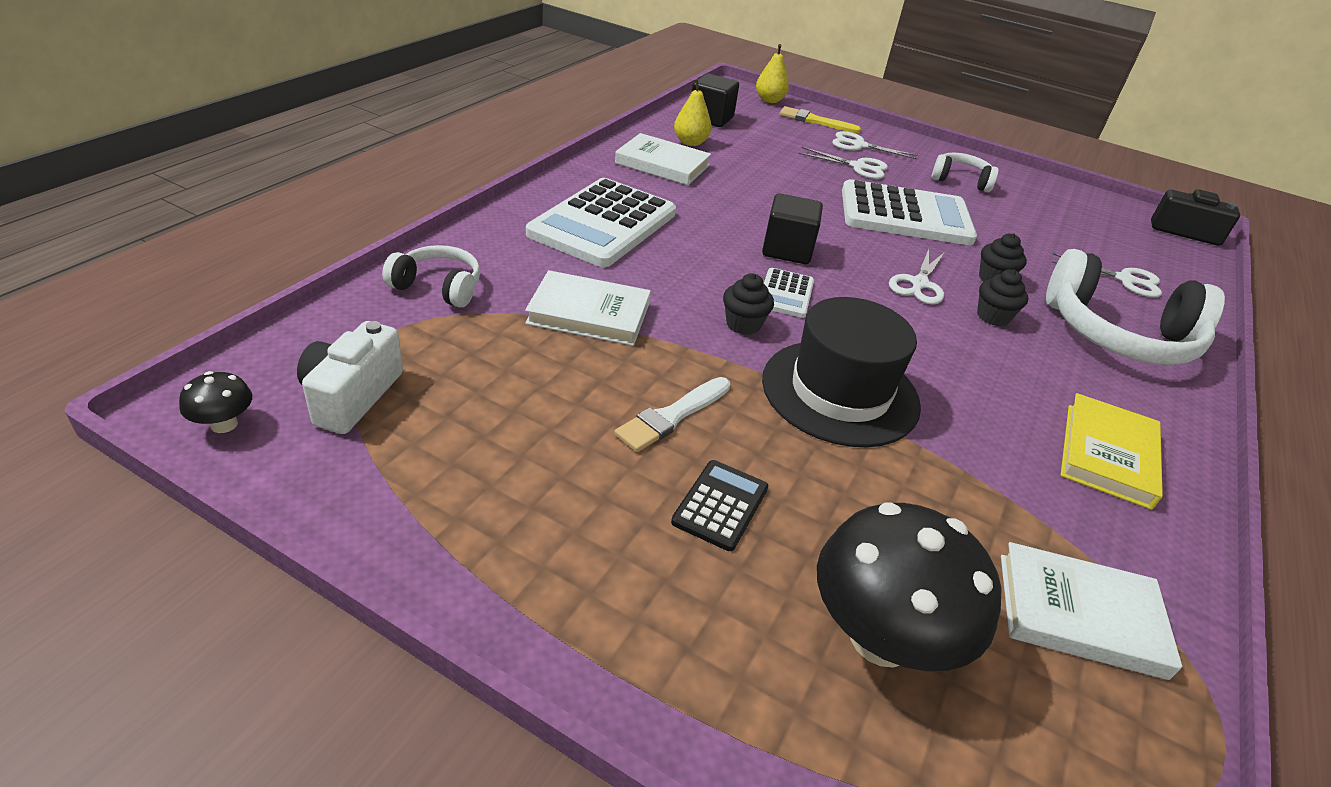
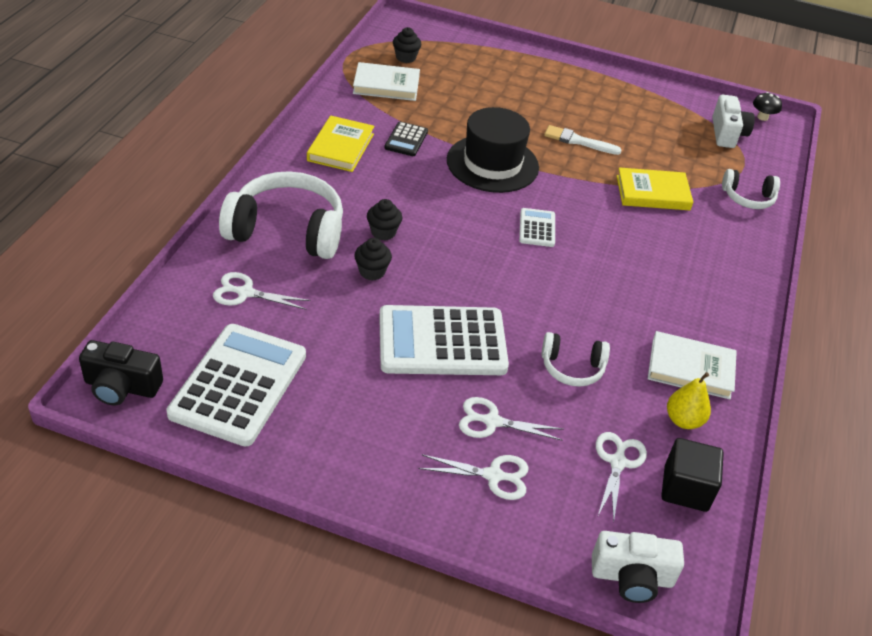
camera: 170 degrees right, 5 degrees up
white book [525,270,651,346] -> yellow book [617,167,693,210]
white calculator [526,178,676,267] -> white calculator moved to [166,324,306,447]
white brush [614,377,730,452] -> white brush turned 105 degrees counterclockwise [544,125,622,155]
black calculator [671,460,768,551] -> black calculator moved to [384,122,428,156]
black cupcake [723,273,774,335] -> black cupcake moved to [393,27,421,63]
yellow pear [756,44,789,103] -> white camera [592,531,684,603]
black cube [762,193,823,264] -> none
yellow brush [780,106,861,133] -> none
black mushroom [817,503,1002,671] -> none
white scissors [889,249,945,304] -> white scissors moved to [596,432,647,523]
white headphones [932,152,999,192] -> white headphones moved to [542,332,610,387]

